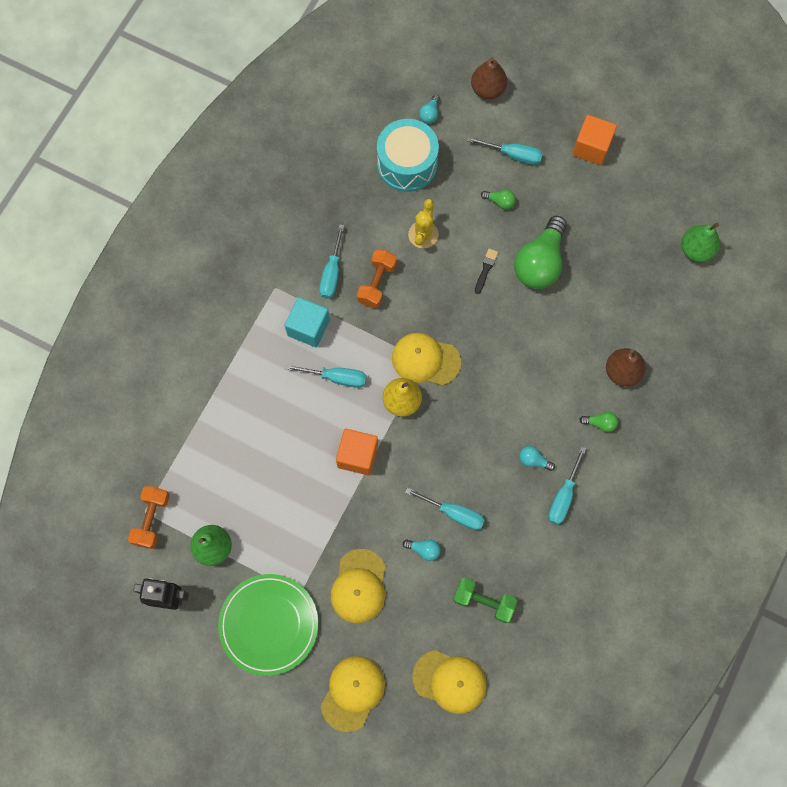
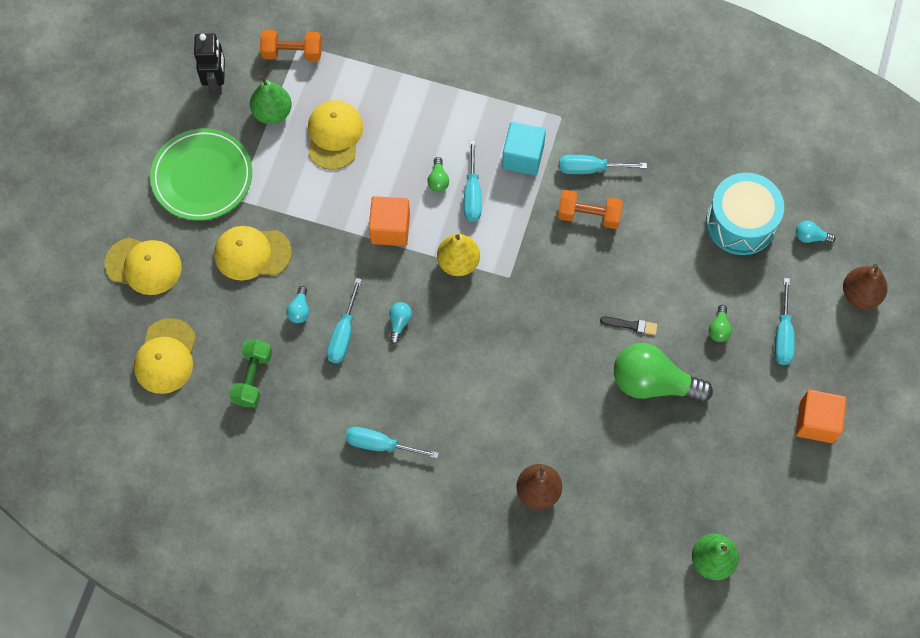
camera: 80 degrees right, 5 degrees down
yellow cap [392,333,461,386] -> yellow cap moved to [308,100,363,170]
yellow cactus [408,199,439,248] -> none
turquoise light bulb [519,446,555,471] -> turquoise light bulb moved to [389,302,412,344]
green light bulb [579,412,618,432] -> green light bulb moved to [427,157,449,192]

